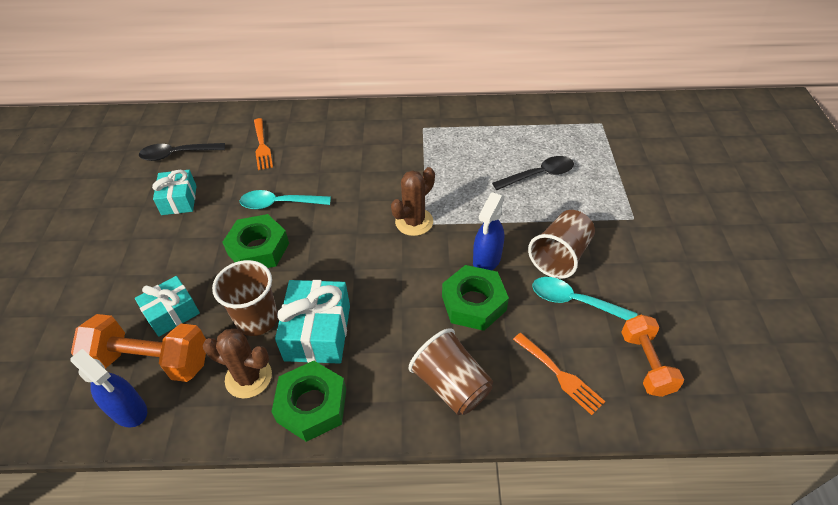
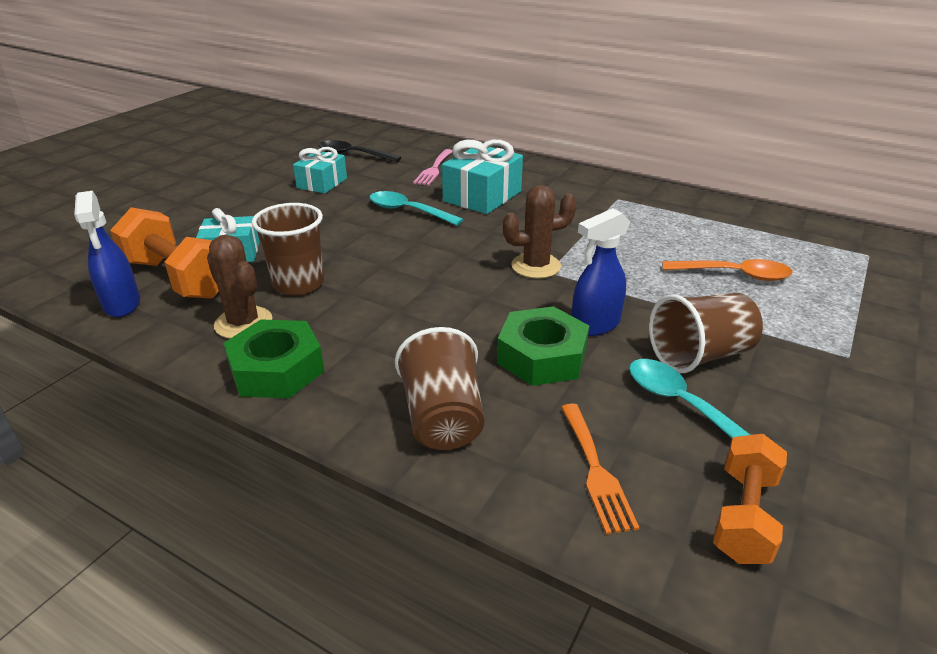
camera: 30 degrees right, 15 degrees down
green nut [222,214,289,268] -> none
orange fork [254,118,273,170] -> pink fork [413,149,452,185]
turquoise gift [275,280,350,364] -> turquoise gift moved to [442,140,523,214]
black spoon [492,156,574,190] -> orange spoon [662,259,792,281]

